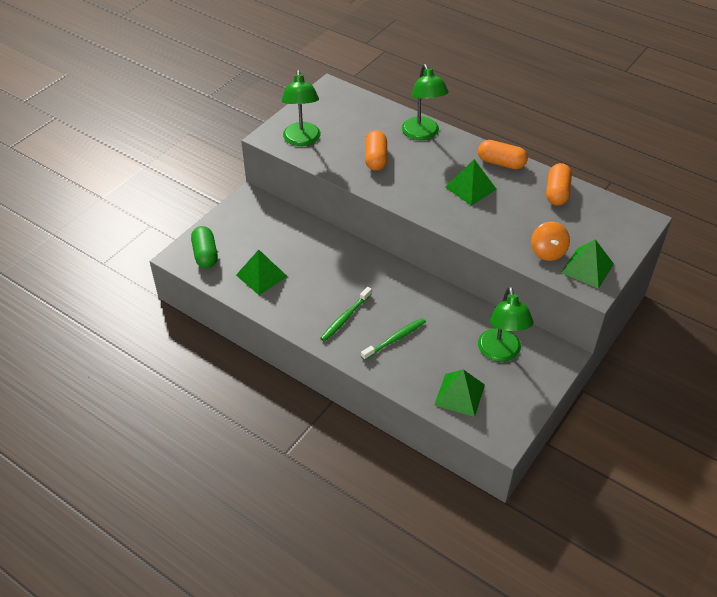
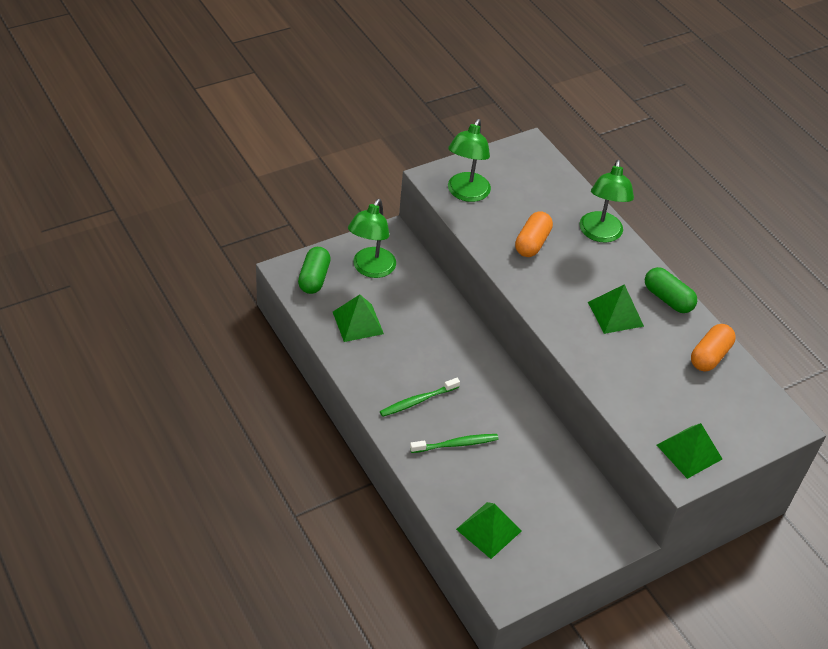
camera: 20 degrees right, 0 degrees up
orange capsule [478,140,528,169] -> green capsule [645,267,697,313]
green lamp [478,286,534,362] -> green lamp moved to [348,199,396,278]
orange spinning top [531,222,570,261] -> none

